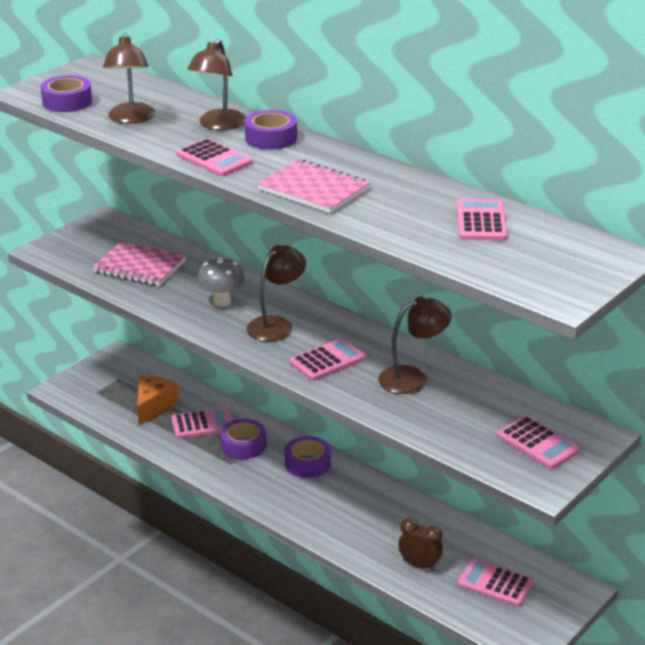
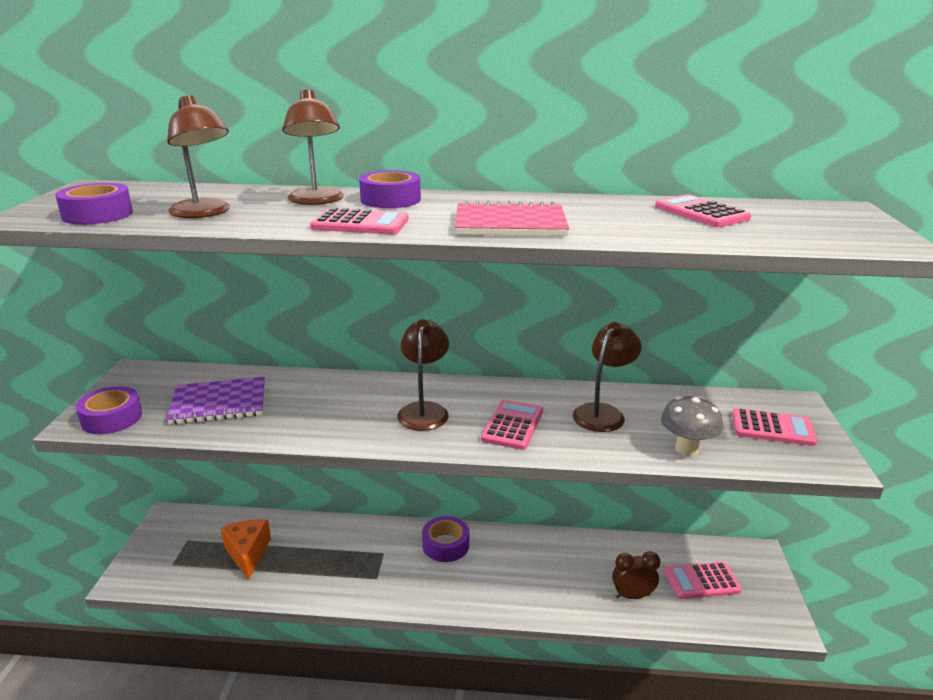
camera: 35 degrees left, 5 degrees down
pink notebook [92,242,186,286] -> purple notebook [166,377,265,425]
pink calculator [171,408,232,439] -> none
grey mushroom [197,257,245,307] -> grey mushroom moved to [661,396,723,456]
purple tape [220,419,266,459] -> purple tape moved to [76,386,142,434]

